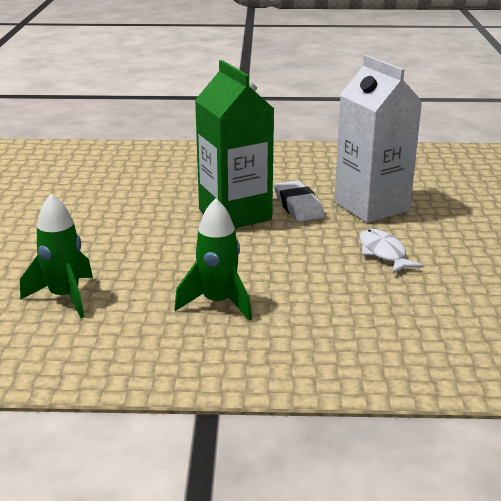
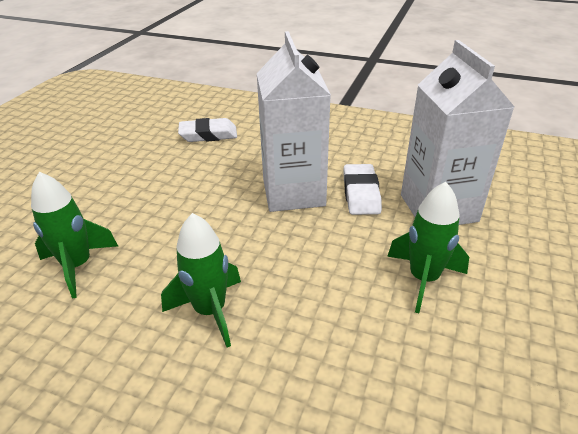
camera: 20 degrees right, 10 degrees up
green carton [195,60,274,228] -> white carton [257,31,331,212]
white fish [359,229,424,273] -> green rocket [387,182,469,313]
none -> white eraser [178,118,237,142]

